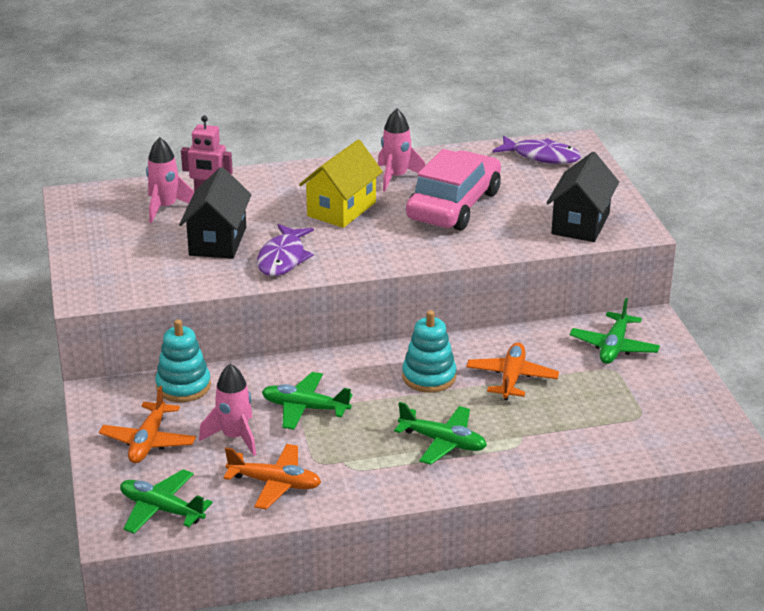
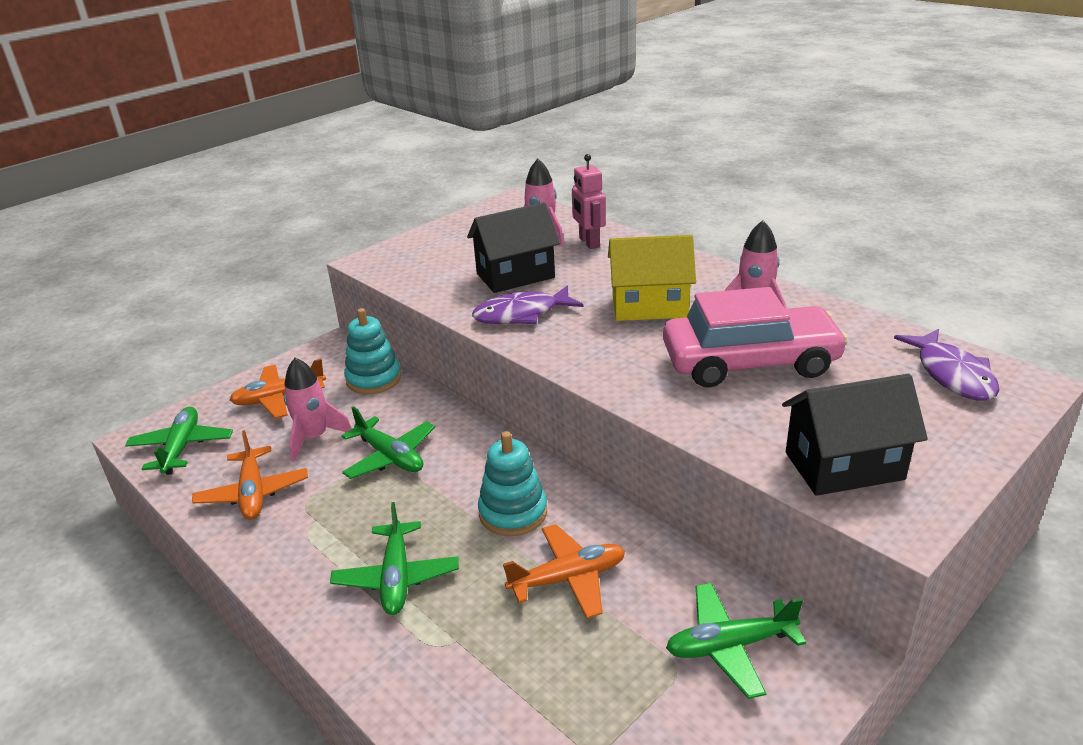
camera: 60 degrees right, 0 degrees up
green plane [262,372,353,430] -> green plane turned 150 degrees clockwise [342,406,435,479]

